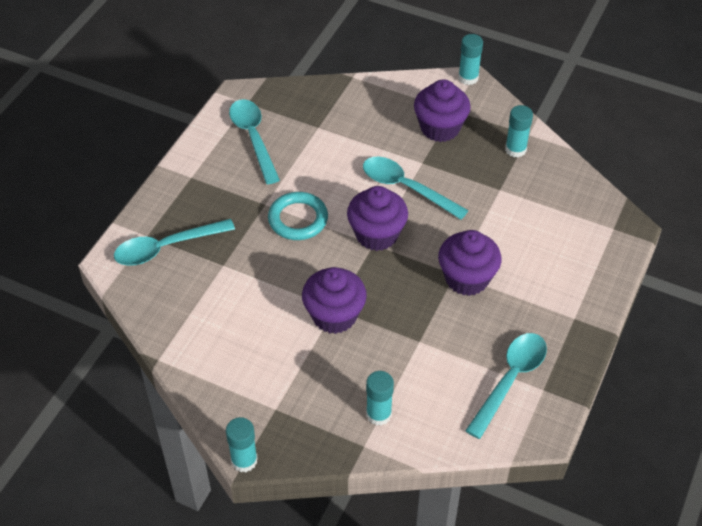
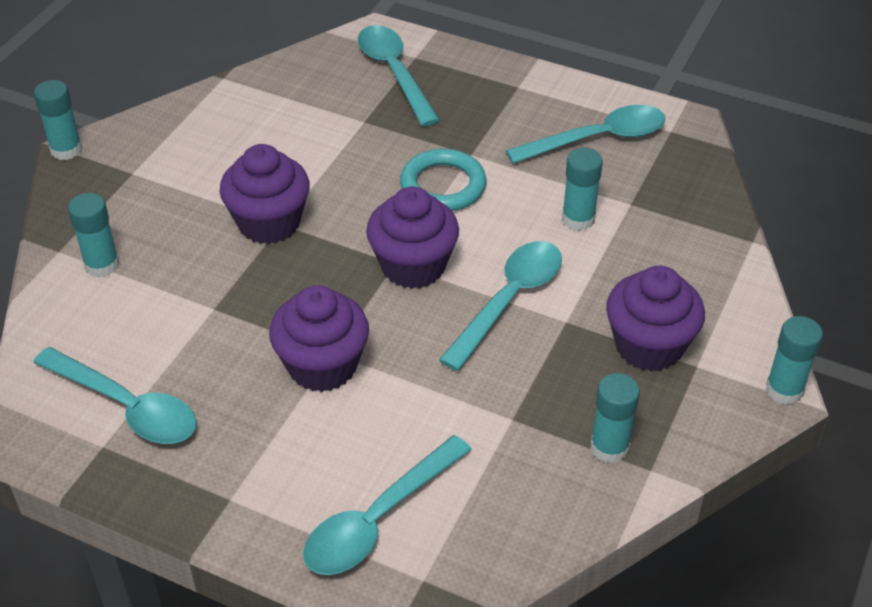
camera: 90 degrees right, 5 degrees down
none -> turquoise spoon [303,435,472,575]
none -> turquoise glue stick [562,148,603,231]

